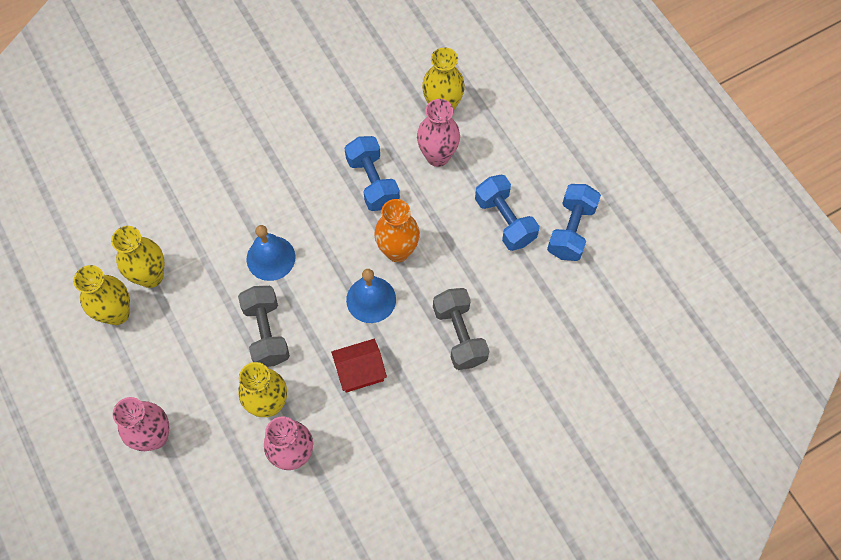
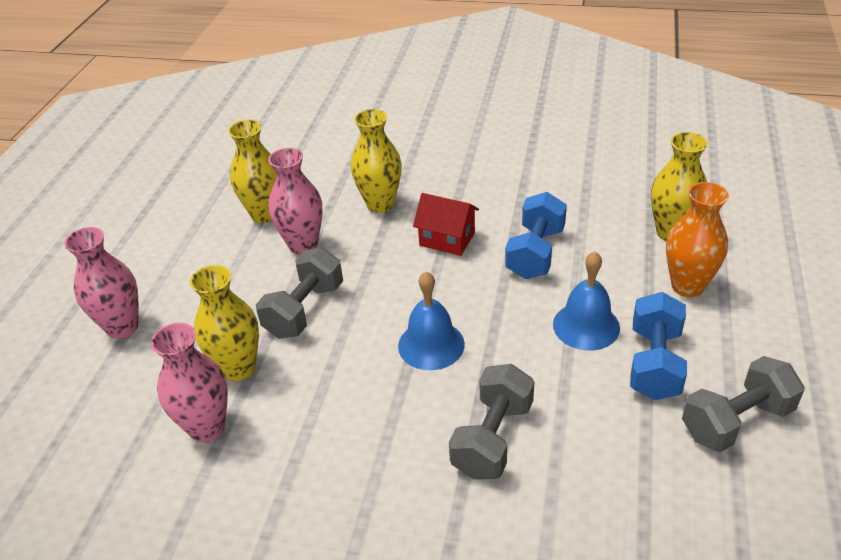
camera: 45 degrees right, 25 degrees down
yellow vase [73,265,130,325] -> yellow vase moved to [351,109,402,213]
blue bell [247,225,295,281] -> blue bell moved to [553,251,620,351]
red house [331,339,387,393] -> red house moved to [413,193,479,256]
orange vase [374,199,420,262] -> orange vase moved to [666,182,729,297]
pink vase [417,99,460,167] -> pink vase moved to [268,148,323,255]
blue dumbbell [547,184,601,261] -> grey dumbbell [682,356,805,452]

